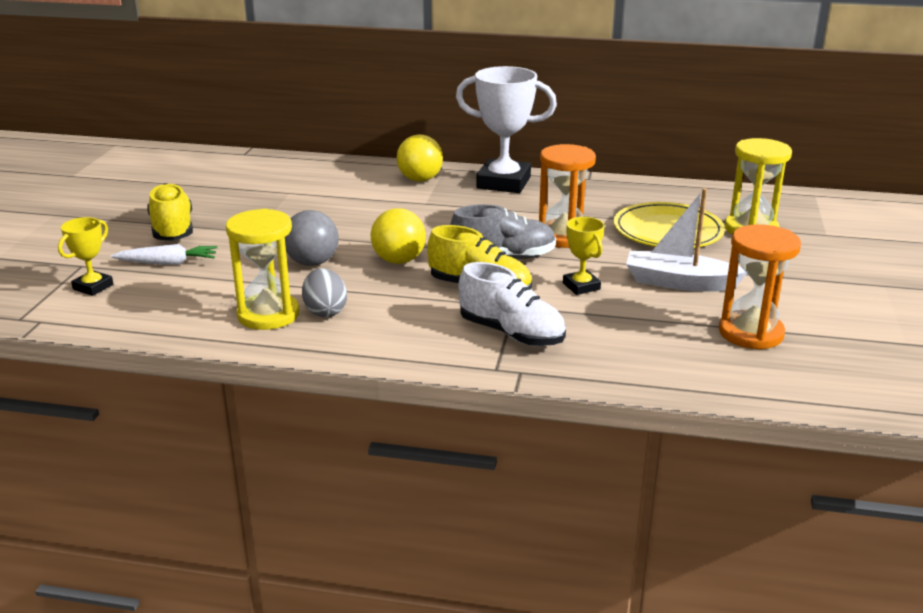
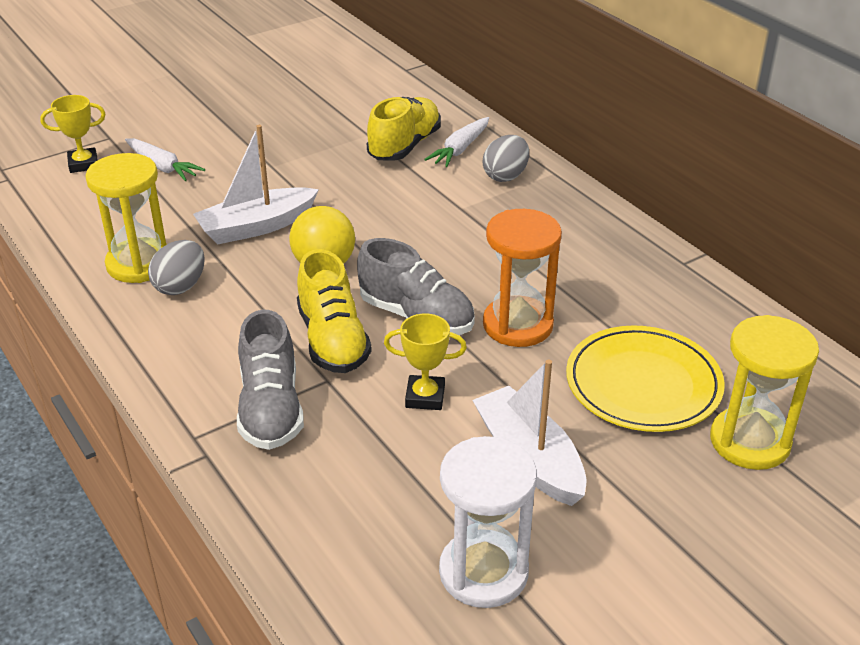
camera: 45 degrees right, 10 degrees up
yellow shoe [147,183,193,241] -> yellow shoe moved to [367,97,441,161]
grey ball [285,210,339,266] -> white boat [193,125,319,244]
yellow ball [397,134,443,182] -> grey egg [483,135,529,182]
white trophy [456,66,557,193] -> none
white shoe [458,262,566,346] -> grey shoe [237,310,304,450]
yellow trophy [563,217,605,295] -> yellow trophy turned 75 degrees clockwise [384,314,467,410]
orange hourglass [719,224,801,350] -> white hourglass [439,436,537,608]
none -> white carrot [424,117,489,167]

